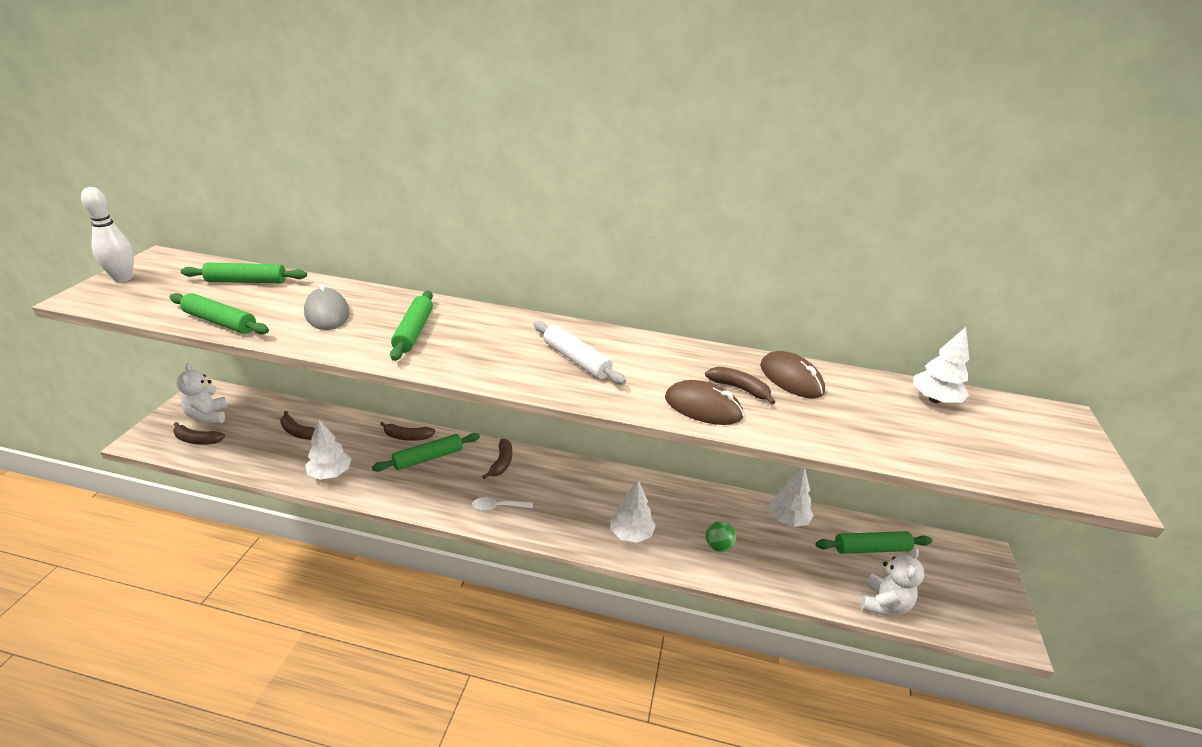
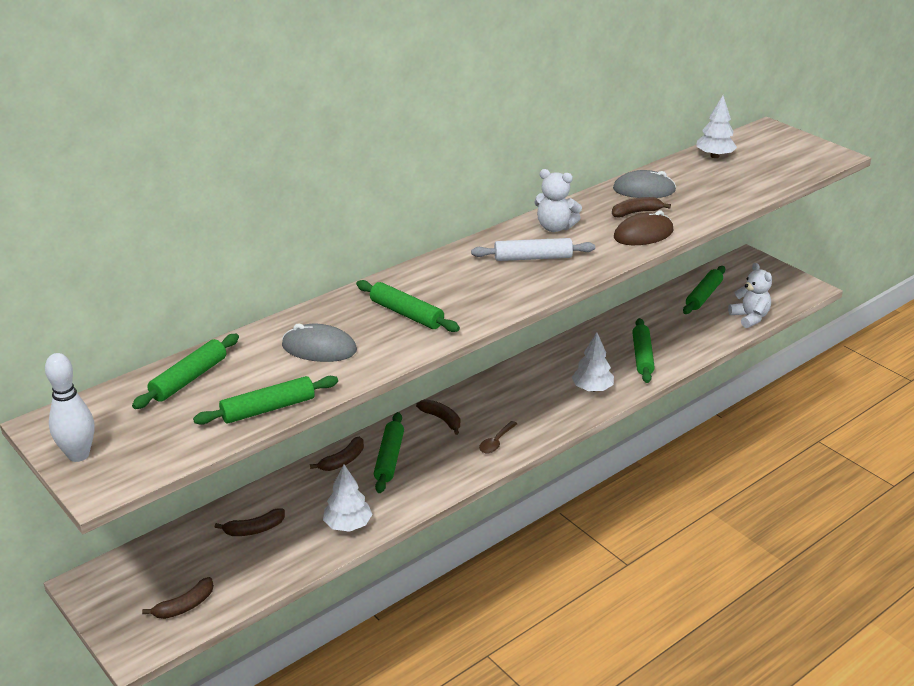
camera: 50 degrees left, 0 degrees up
white teddy bear [177,363,228,423] -> white teddy bear moved to [534,169,582,232]
white spoon [472,497,533,511] -> brown spoon [479,421,517,454]
green ball [706,521,736,552] -> green rolling pin [632,318,655,383]
brown mouse [760,351,825,399] -> grey mouse [613,170,676,198]
white tree [769,468,814,527] -> none

